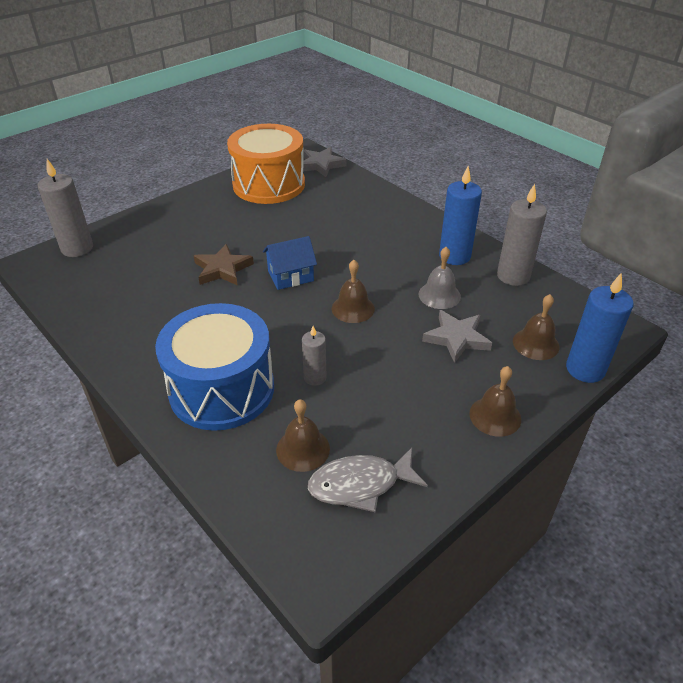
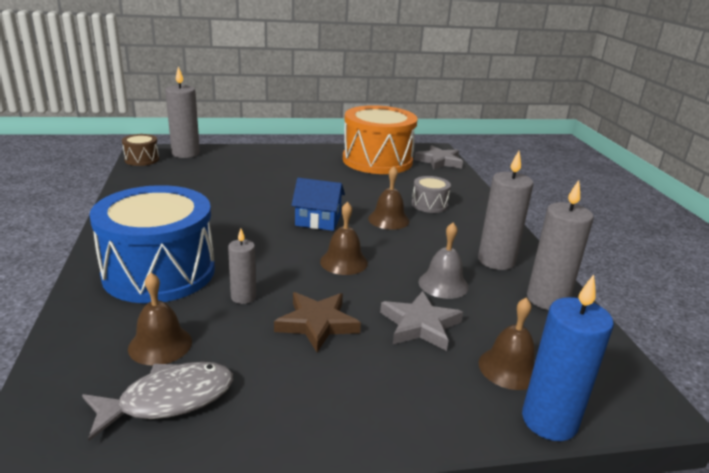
camera: 30 degrees right, 15 degrees down
brown star [194,244,254,286] -> brown star moved to [274,292,361,353]
grey fish [308,448,428,513] -> grey fish turned 135 degrees clockwise [82,362,233,441]
blue candle [439,166,482,265] -> grey candle [478,151,533,270]
brown bell [469,366,521,437] -> brown bell moved to [368,166,409,230]
none -> brown drum [122,134,159,166]
none -> grey drum [412,176,451,213]

